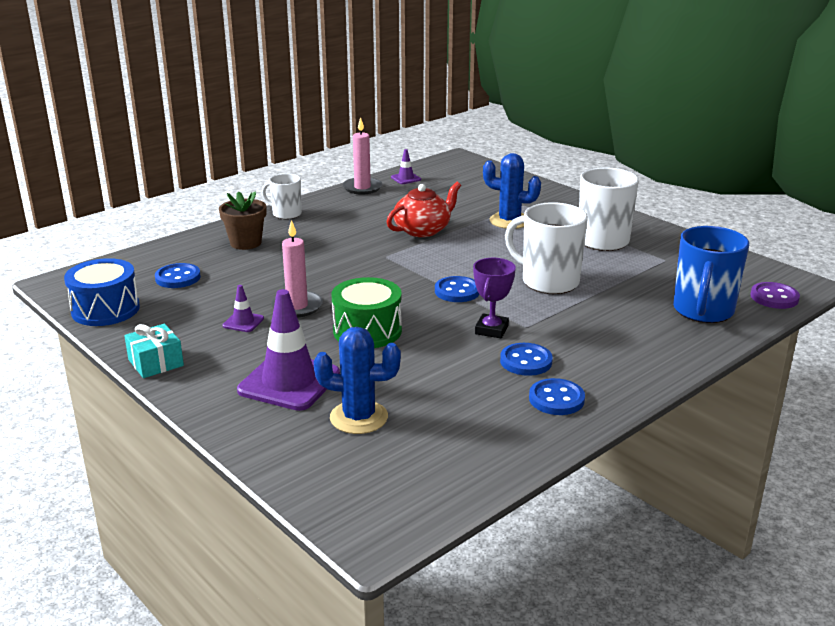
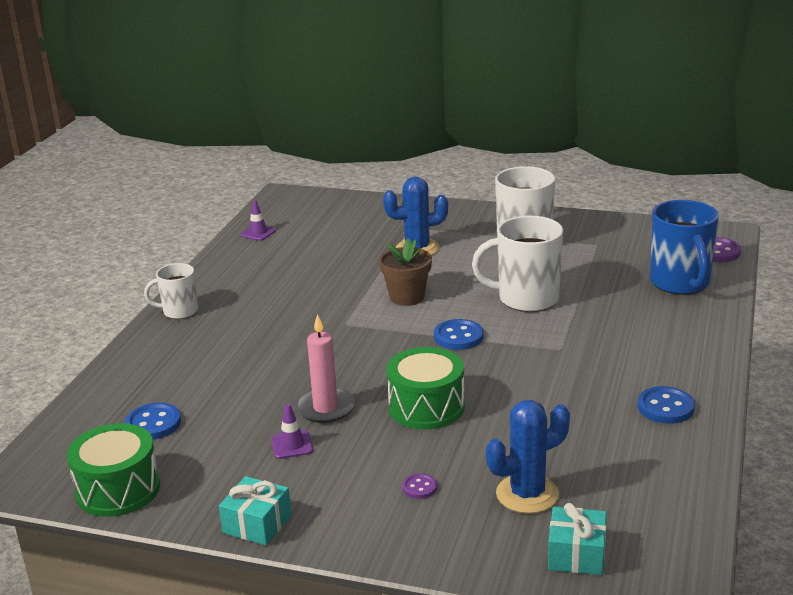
camera: 30 degrees left, 0 degrees up
blue drum [64,258,140,326] -> green drum [67,423,160,517]
brown flower pot [219,191,266,250] -> brown flower pot moved to [379,238,432,306]
purple traffic cone [237,289,340,411] -> purple button [402,473,437,499]
pink candle [343,117,382,195] -> none
red teapot [387,182,461,237] -> none
purple trophy [473,258,516,338] -> none
blue button [500,343,553,376] -> none
none -> turquoise gift [548,503,606,575]

